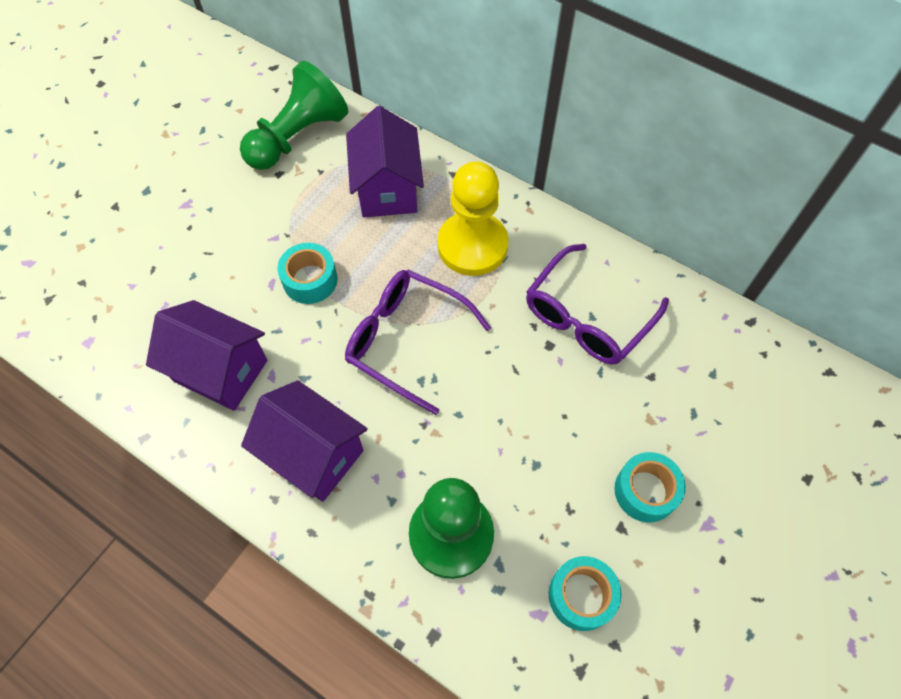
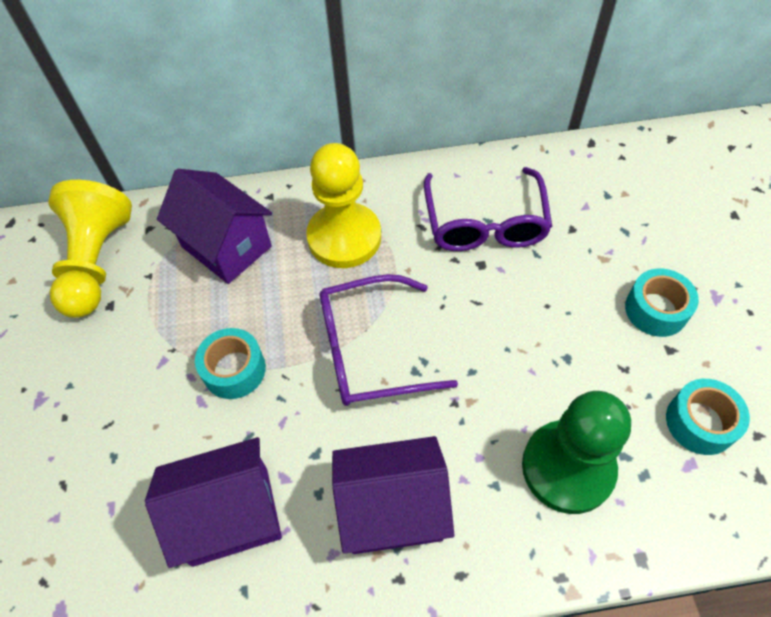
camera: 40 degrees left, 5 degrees down
green pawn [240,61,348,170] -> yellow pawn [49,180,132,318]

